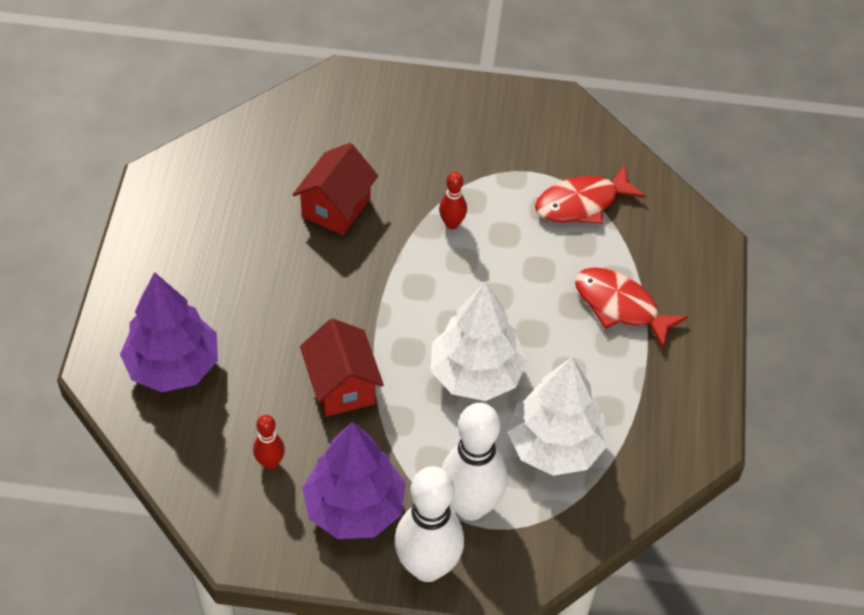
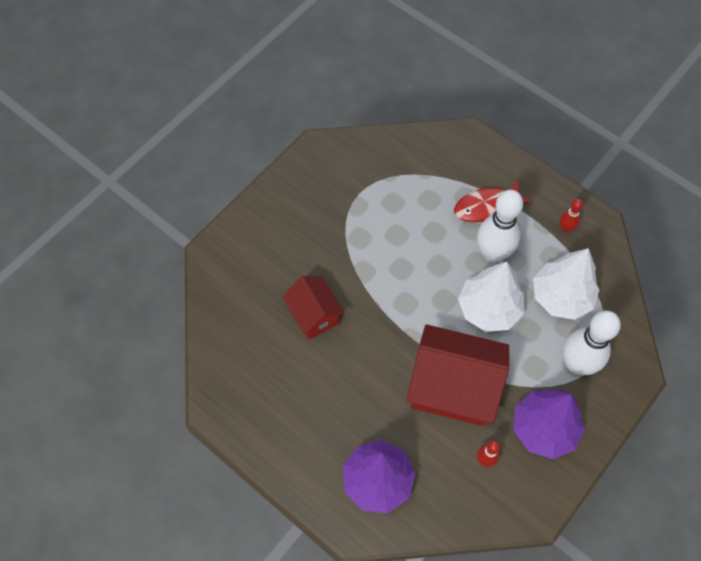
camera: 55 degrees left, 10 degrees up
red house [300,318,384,417] -> red house [406,324,509,426], size x1.73
white bowling pin [394,466,464,582] -> white bowling pin moved to [477,190,523,263]
red bowling pin [439,172,467,229] -> red bowling pin moved to [560,199,583,233]
red fish [535,164,646,224] -> none

